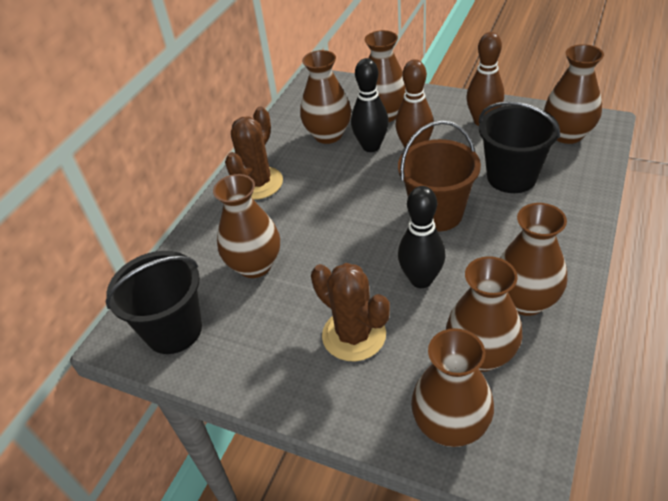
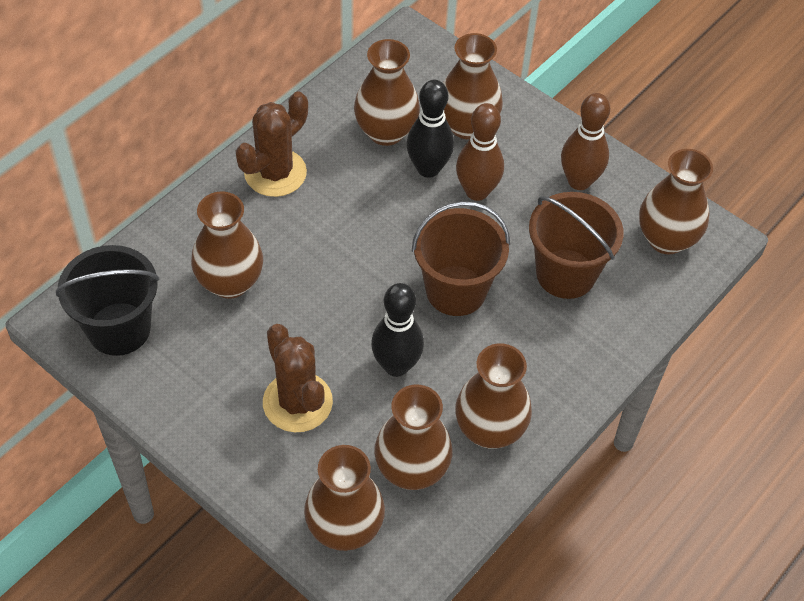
camera: 10 degrees right, 10 degrees up
black bucket [479,101,560,193] -> brown bucket [529,192,624,299]

